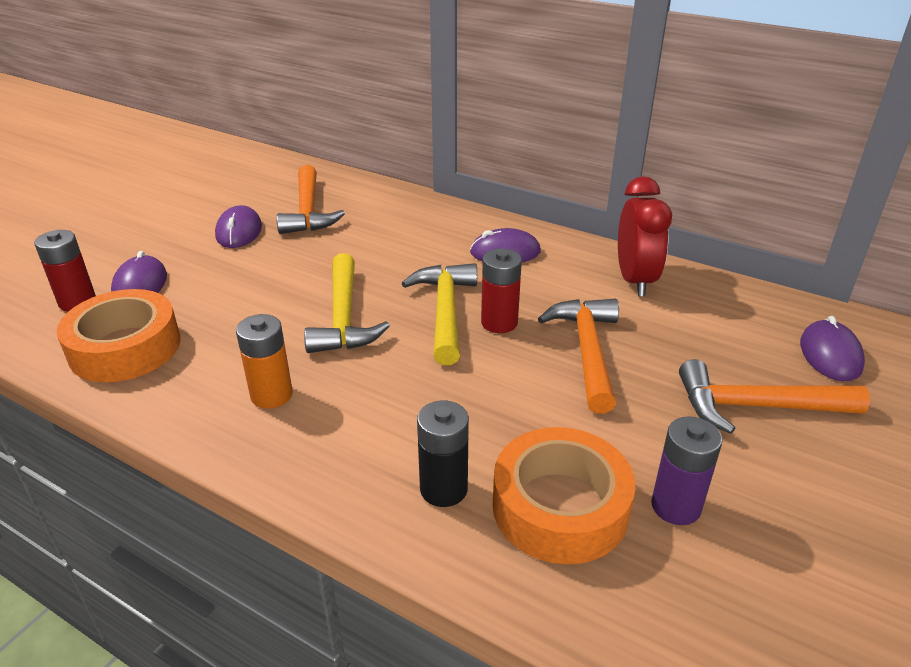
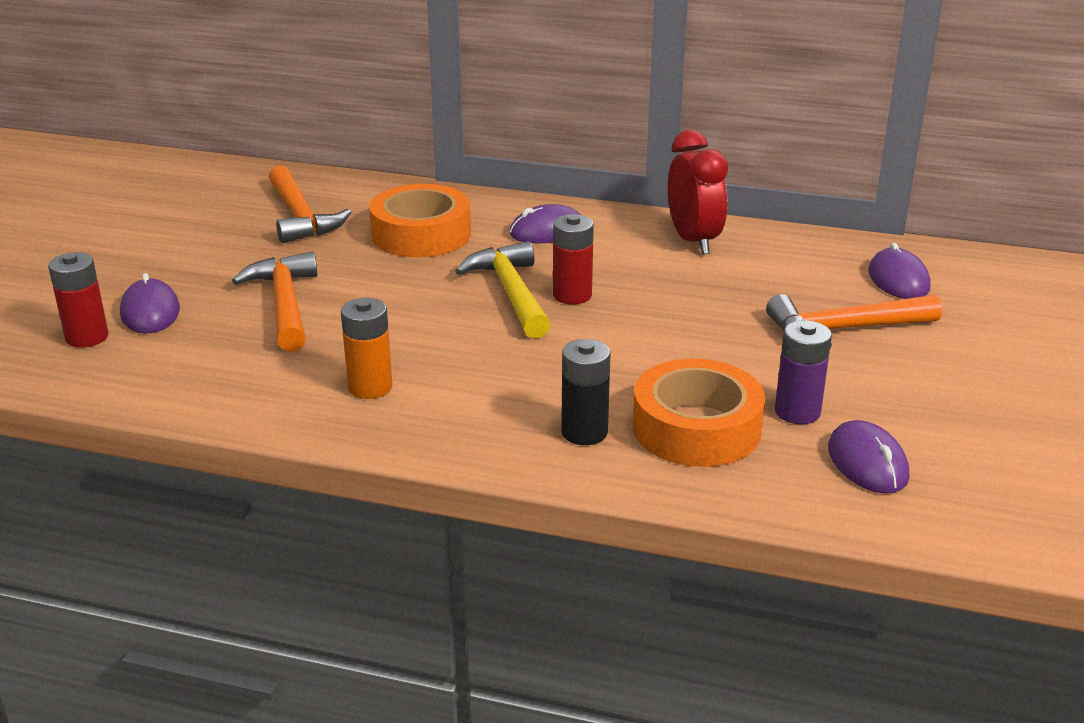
camera: 15 degrees left, 5 degrees down
orange tape [57,289,180,382] -> orange tape moved to [369,184,471,257]
purple mouse [215,205,262,248] -> purple mouse moved to [828,420,909,494]
yellow hammer [304,253,390,353] -> none
orange hammer [538,299,619,414] -> orange hammer moved to [232,252,317,352]

